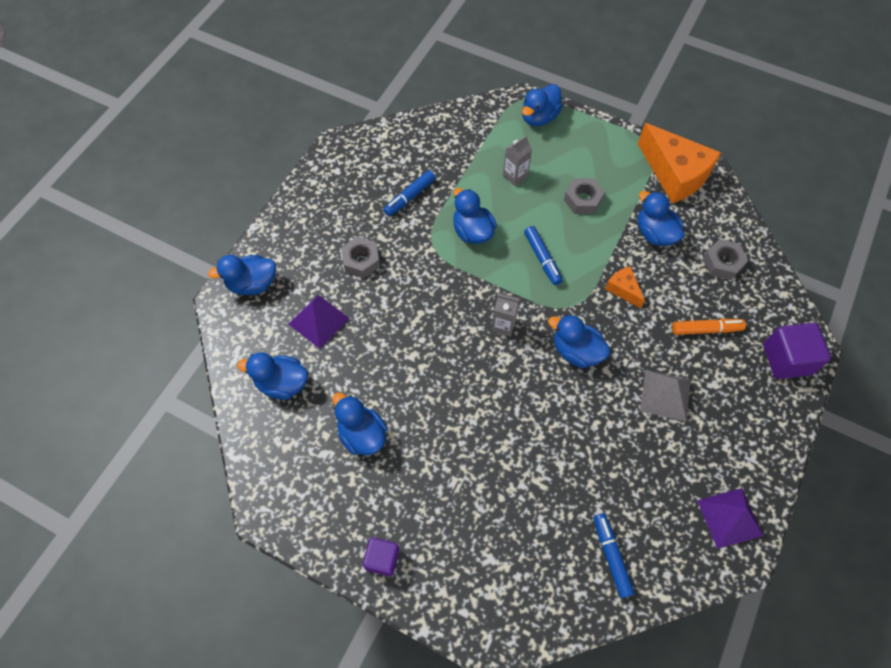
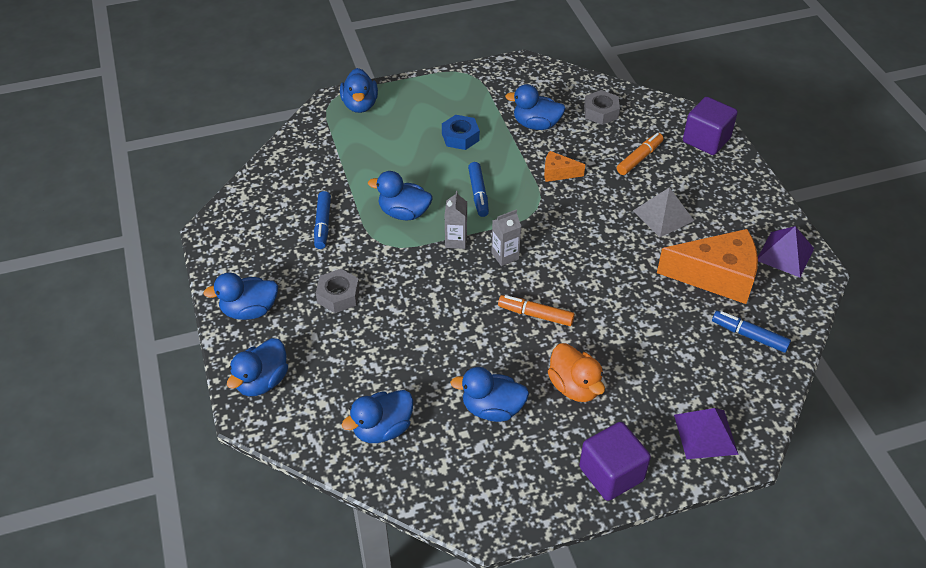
camera: 45 degrees left, 15 degrees down
purple pyramid [289,295,350,349] -> purple pyramid moved to [674,408,739,459]
purple cube [363,537,400,577] -> purple cube [579,422,651,501], size x1.59
grey carton [503,135,532,186] -> grey carton moved to [445,191,467,249]
blue marker [524,226,563,285] -> blue marker turned 60 degrees clockwise [468,162,489,217]
blue duck [548,314,610,368] -> blue duck moved to [203,272,278,320]
grey nut [564,178,605,214] -> blue nut [442,115,480,150]
orange cheese [638,123,721,203] -> orange cheese moved to [657,229,758,304]
none -> orange marker [498,295,575,326]
none -> orange duck [548,343,605,402]

